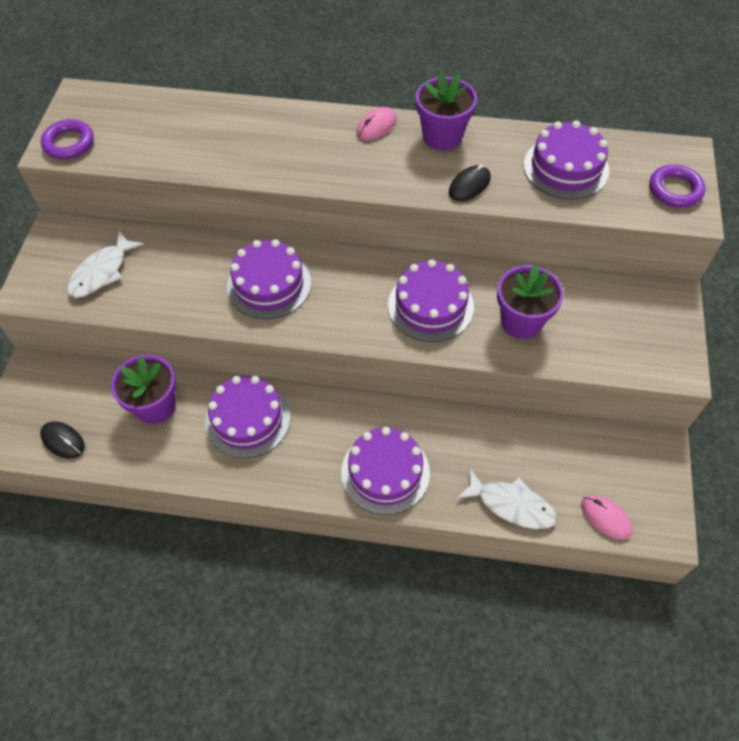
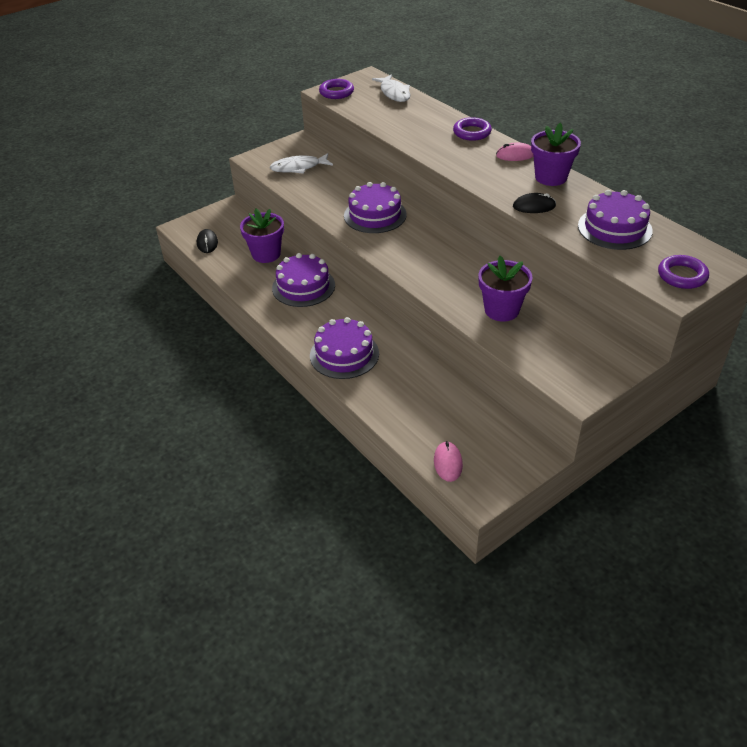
camera: 45 degrees right, 15 degrees down
purple cake [388,259,474,342] -> none
white fish [457,469,557,529] -> white fish moved to [372,74,410,102]
none -> purple ring [453,117,492,141]

